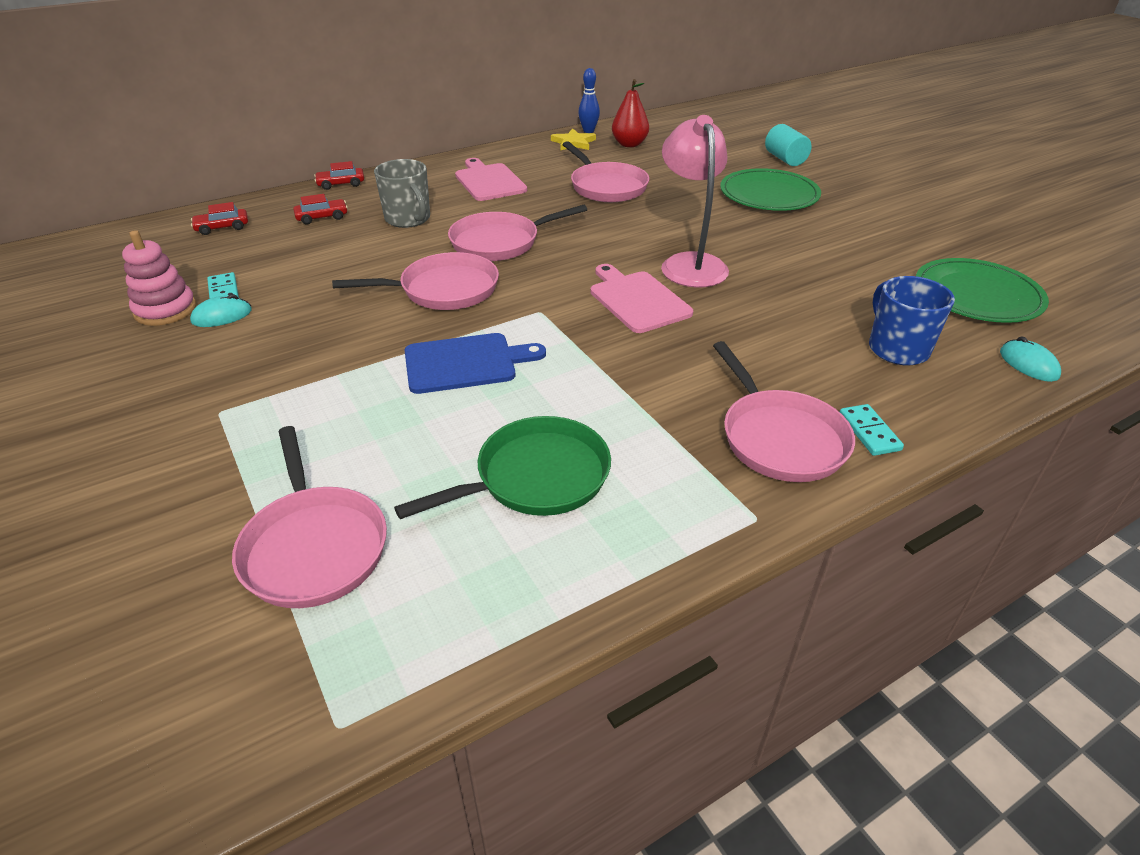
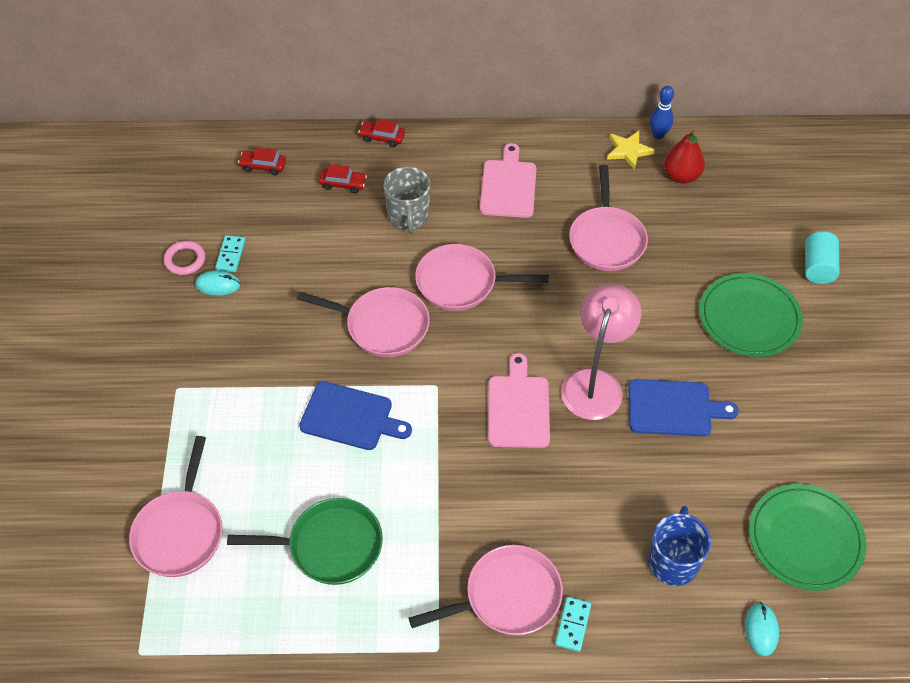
camera: 30 degrees right, 15 degrees up
pink stacking toy [122,230,196,326] -> pink ring [164,241,205,275]
pink pan [713,341,855,482] -> pink pan turned 120 degrees counterclockwise [409,545,563,635]
none -> blue cutting board [628,379,739,436]

